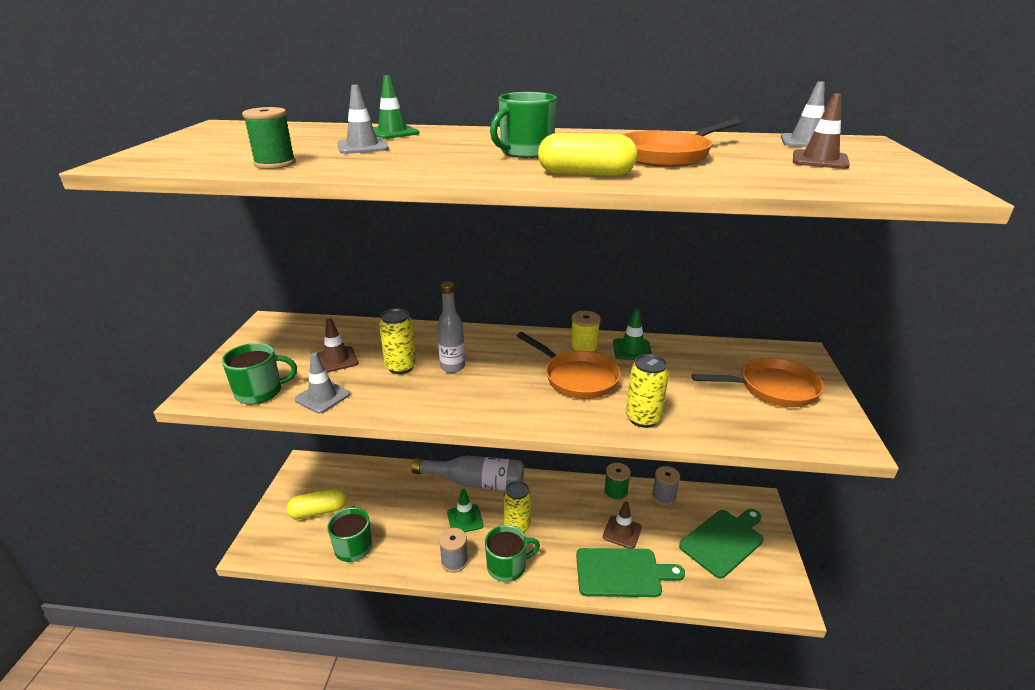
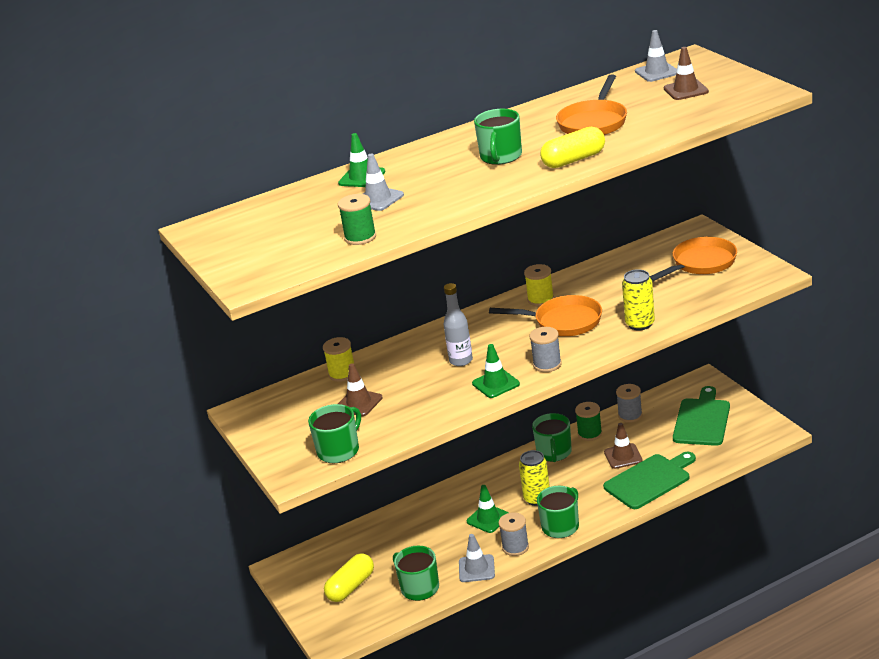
camera: 30 degrees left, 0 degrees up
grey traffic cone [295,353,350,413] -> grey traffic cone moved to [459,534,495,582]
yellow can [379,308,416,374] -> none
grey bottle [412,455,524,491] -> none
green traffic cone [613,309,652,360] -> green traffic cone moved to [472,344,520,398]
none -> yellow spool [323,337,354,382]
none -> grey spool [530,327,562,372]
none -> green mug [532,413,572,462]

